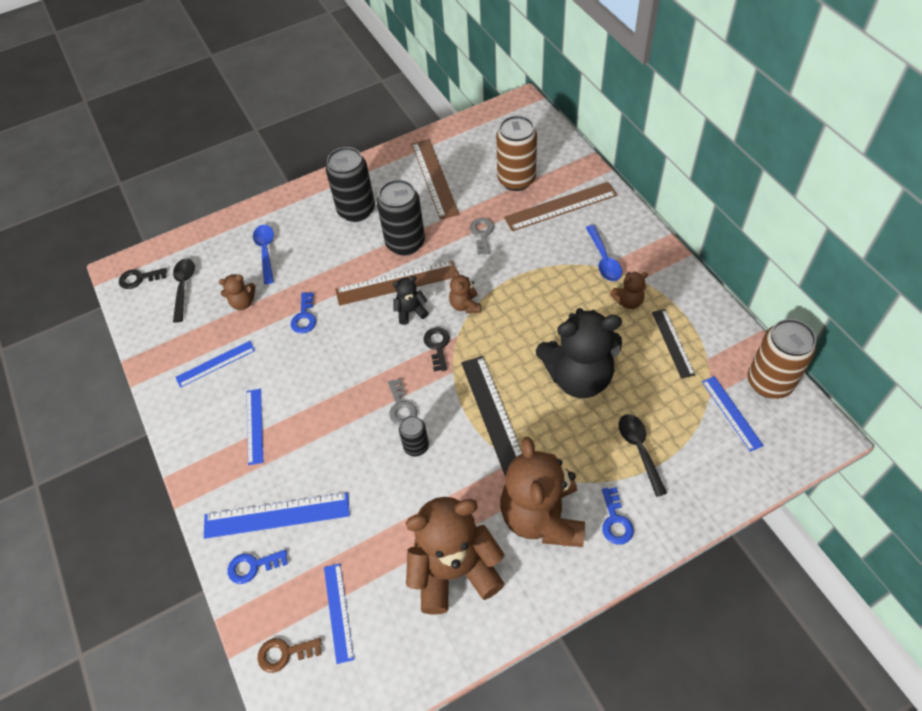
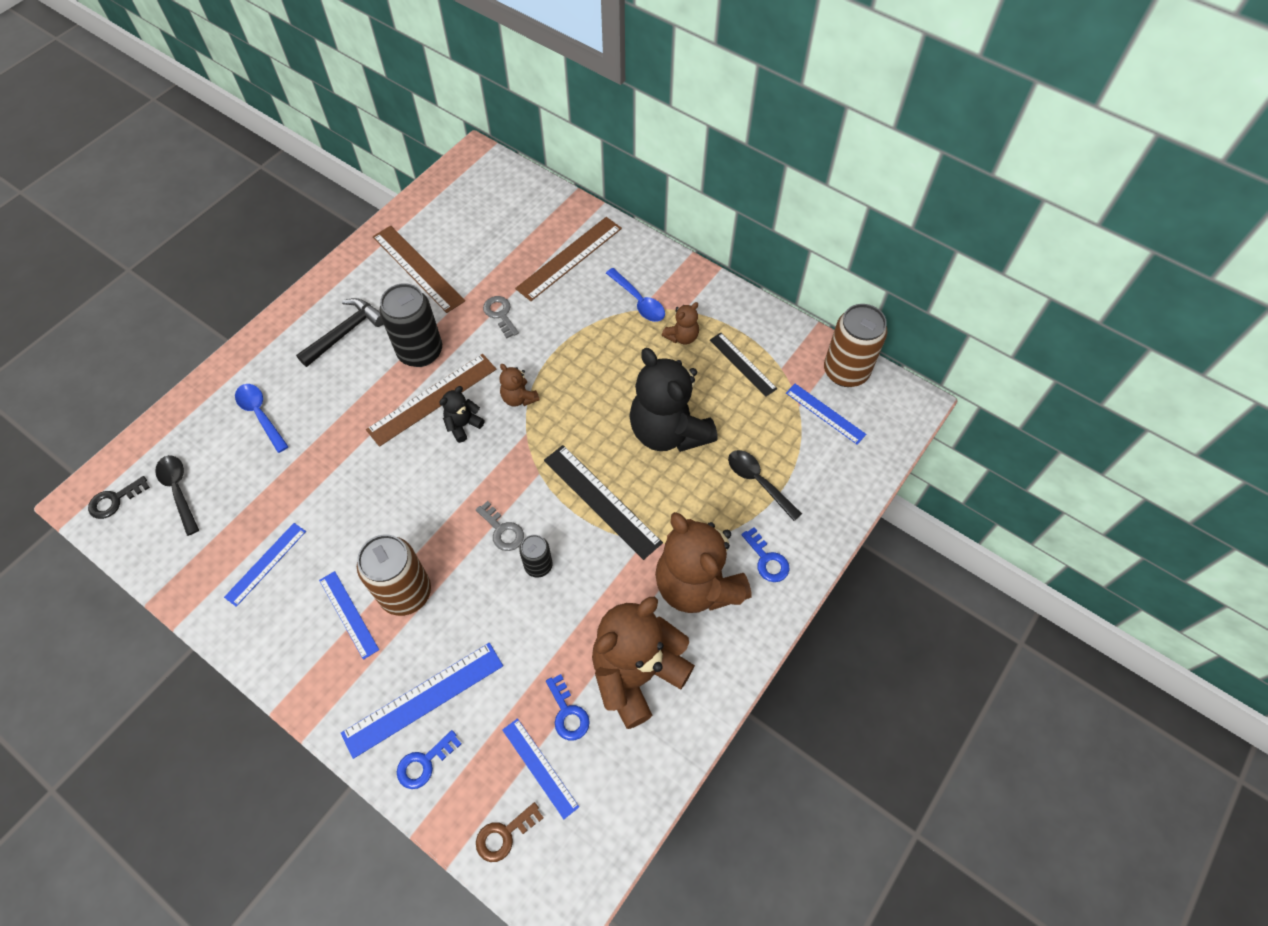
camera: 30 degrees left, 5 degrees up
brown teddy bear [219,274,256,310] -> none
blue key [291,292,316,333] -> blue key moved to [546,674,590,740]
black can [326,147,375,222] -> black hammer [296,298,383,367]
black key [424,327,450,372] -> none
brown can [496,115,537,191] -> brown can moved to [357,534,431,616]
black teddy bear [536,308,622,398] -> black teddy bear turned 90 degrees clockwise [629,348,718,452]

